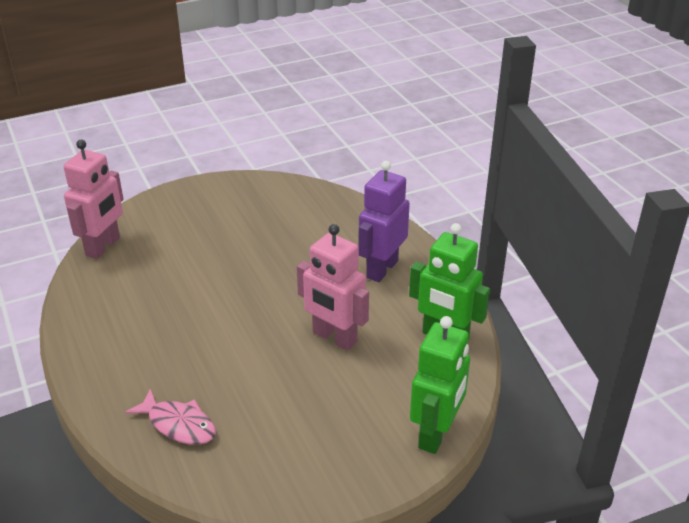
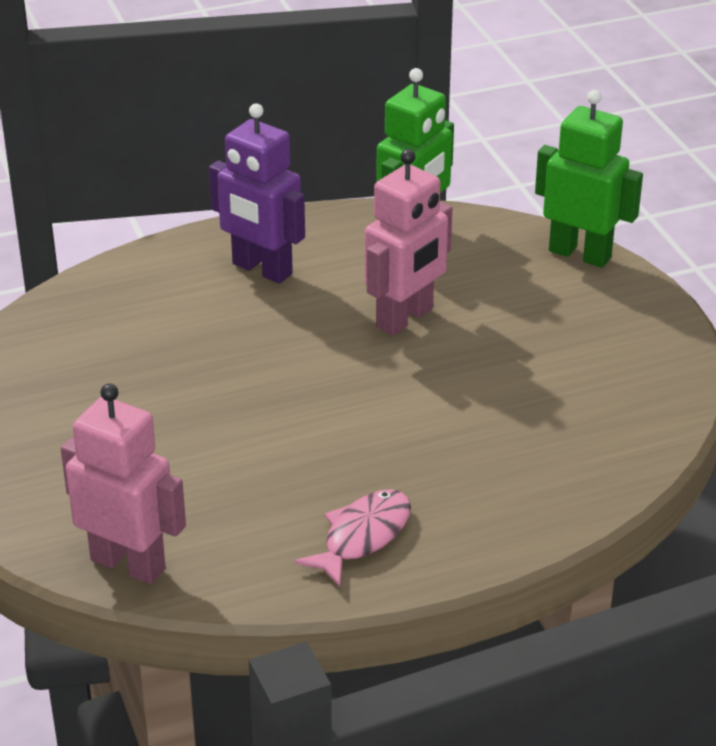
camera: 85 degrees left, 0 degrees up
pink fish [125,388,216,445] -> pink fish moved to [295,489,411,587]

